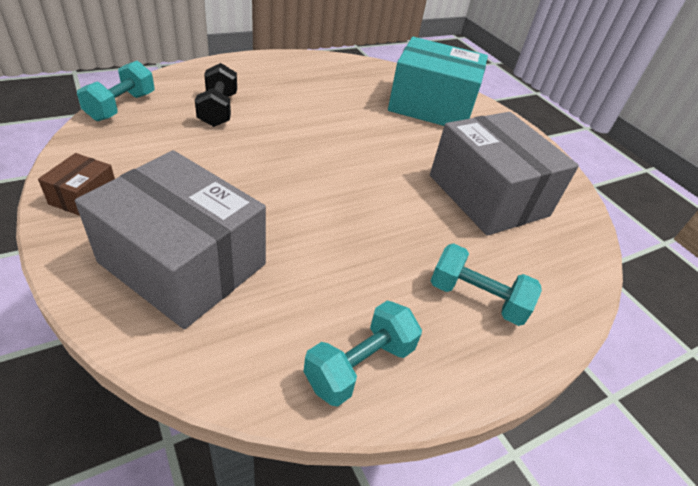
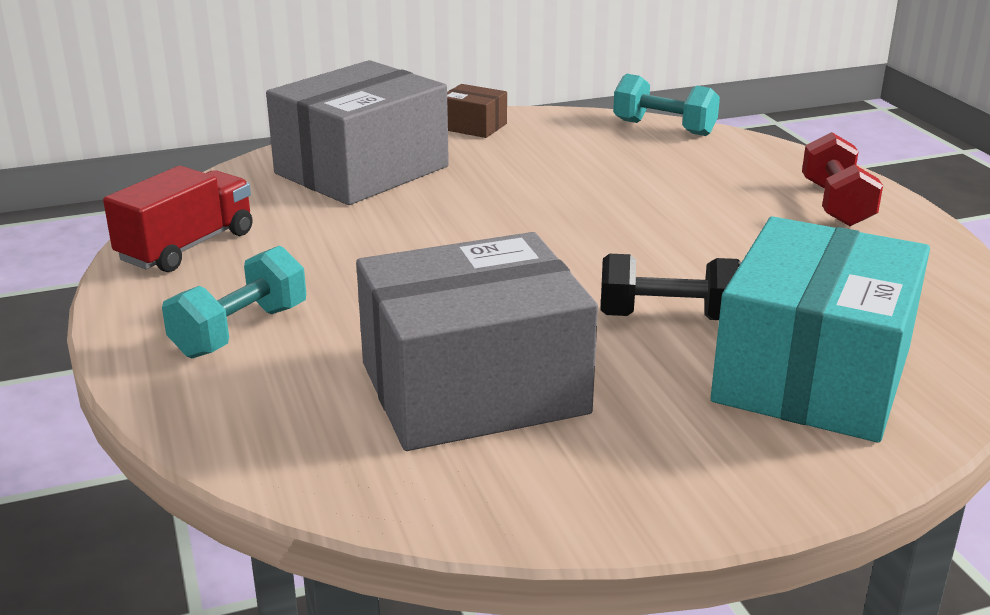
camera: 105 degrees right, 15 degrees down
black dumbbell [195,63,237,127] -> black dumbbell moved to [600,254,741,320]
turquoise dumbbell [303,301,422,407] -> red truck [103,166,253,272]
none -> red dumbbell [802,132,883,226]

